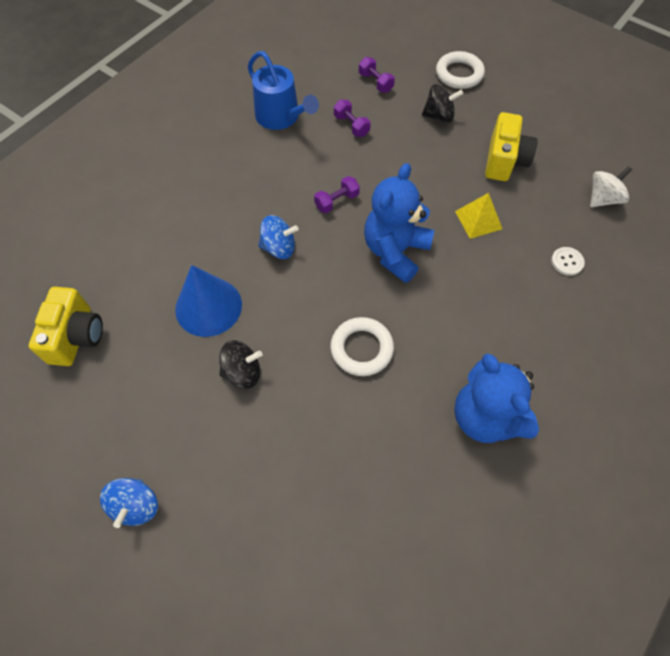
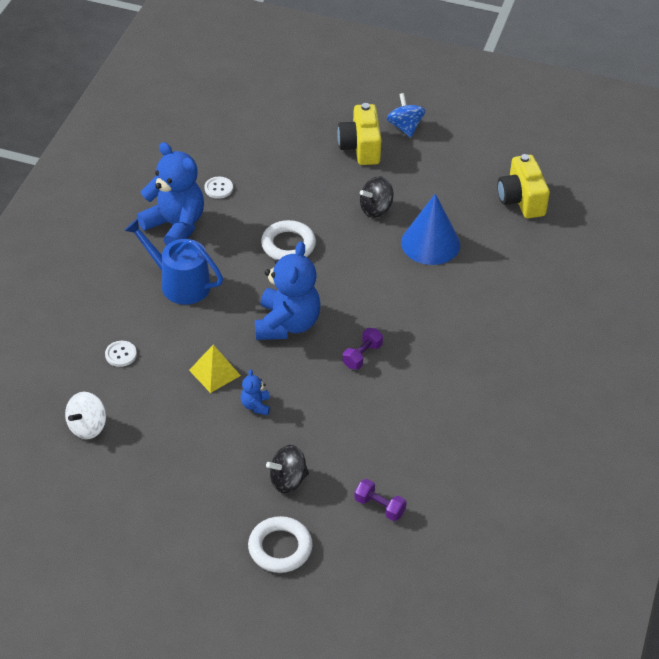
camera: 160 degrees right, 15 degrees down
blue watering can [248,51,319,130] -> blue watering can moved to [124,218,223,305]
blue spinning top [258,215,299,259] -> none
purple dumbbell [334,100,371,137] -> none
yellow camera [485,112,538,181] -> yellow camera moved to [337,103,382,165]
none -> white button [204,176,233,199]
none -> blue teddy bear [241,369,270,415]

